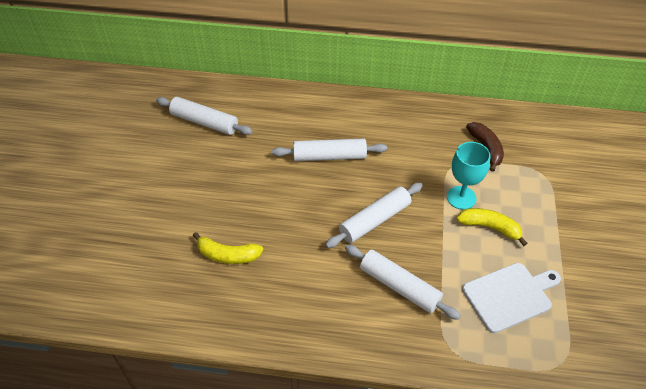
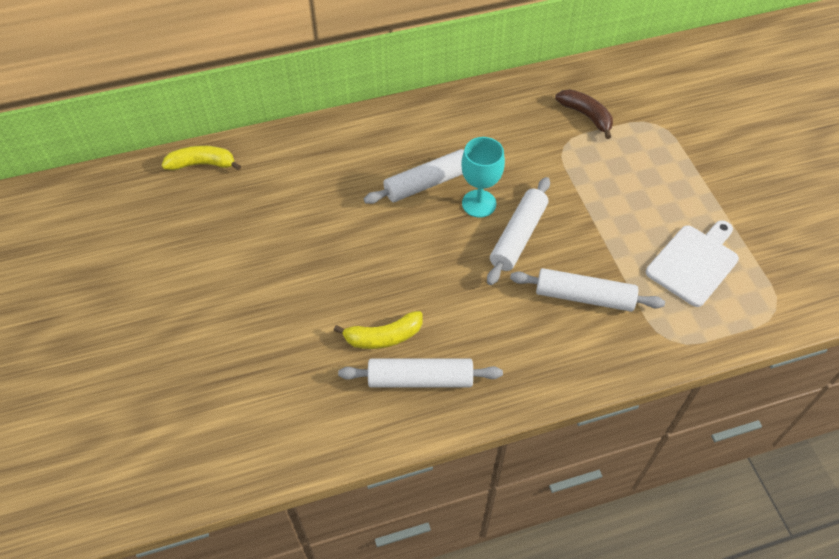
camera: 25 degrees left, 5 degrees up
white rolling pin [156,97,253,135] -> white rolling pin moved to [338,358,503,388]
turquoise goblet [447,142,490,210] -> turquoise goblet moved to [461,137,505,218]
yellow banana [456,208,527,246] -> yellow banana moved to [162,145,241,171]

